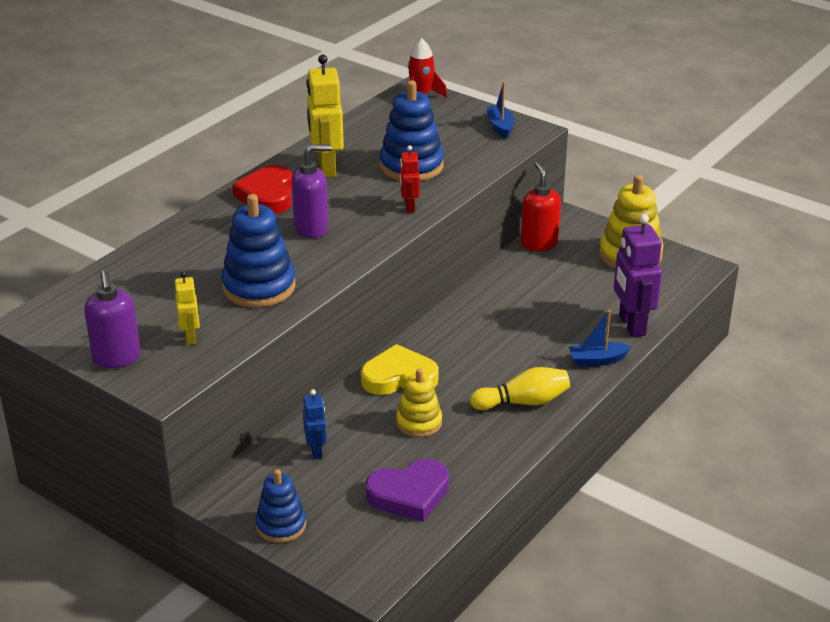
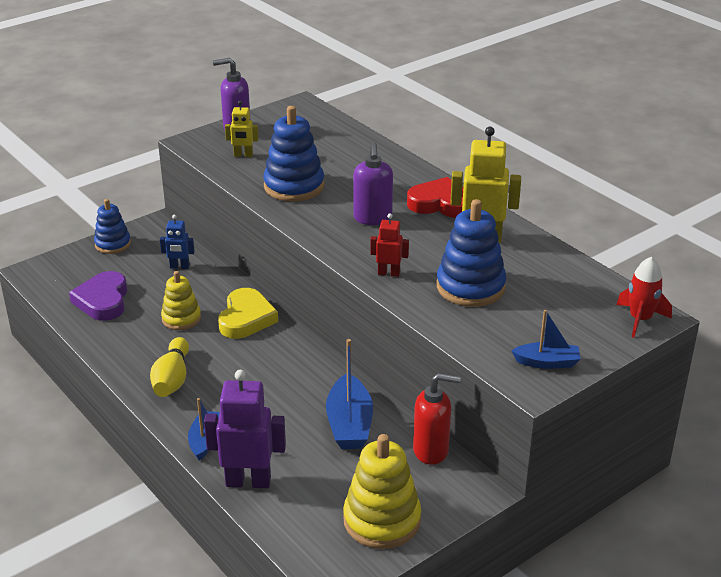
camera: 105 degrees right, 0 degrees up
none -> blue boat [326,339,373,449]

